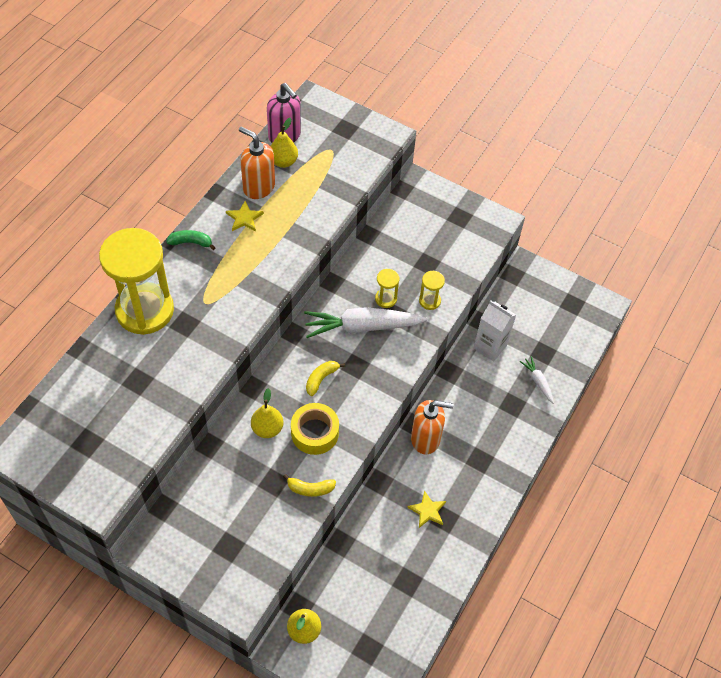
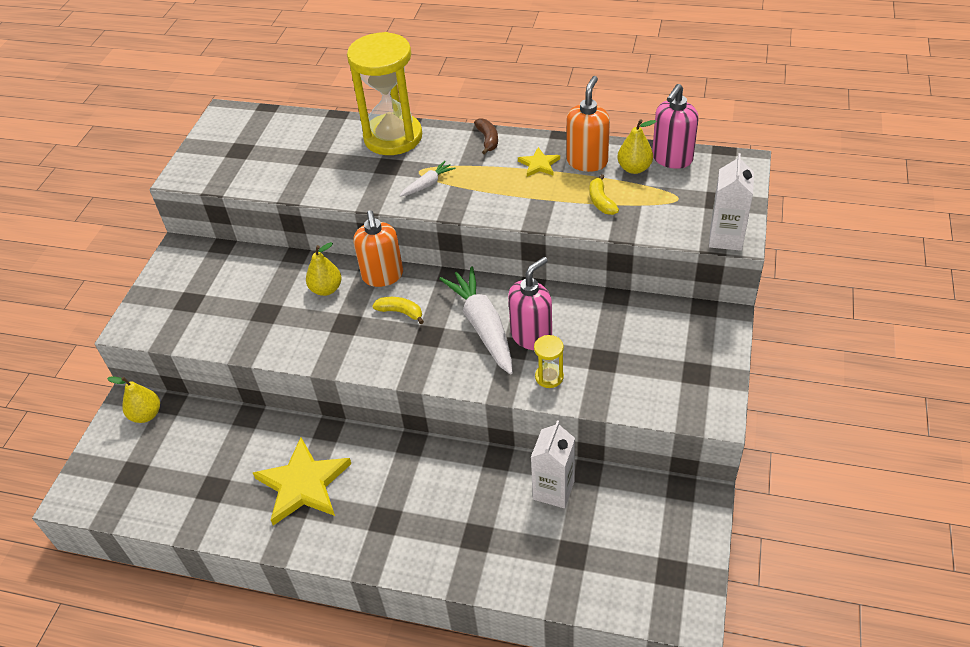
camera: 80 degrees right, 10 degrees down
green banana [166,230,216,250] -> brown banana [474,118,498,154]
yellow banana [283,474,336,497] -> yellow banana moved to [589,174,619,215]
yellow tape [291,403,339,455] -> none
yellow hourglass [375,269,399,308] -> pink soap dispenser [508,257,552,350]
yellow star [407,490,446,528] -> yellow star [253,437,351,525], size x2.06
orange soap dispenser [411,400,454,454] -> orange soap dispenser moved to [354,210,403,287]
white carrot [519,356,554,404] -> white carrot moved to [399,161,456,197]
none -> white carton [709,153,754,251]

